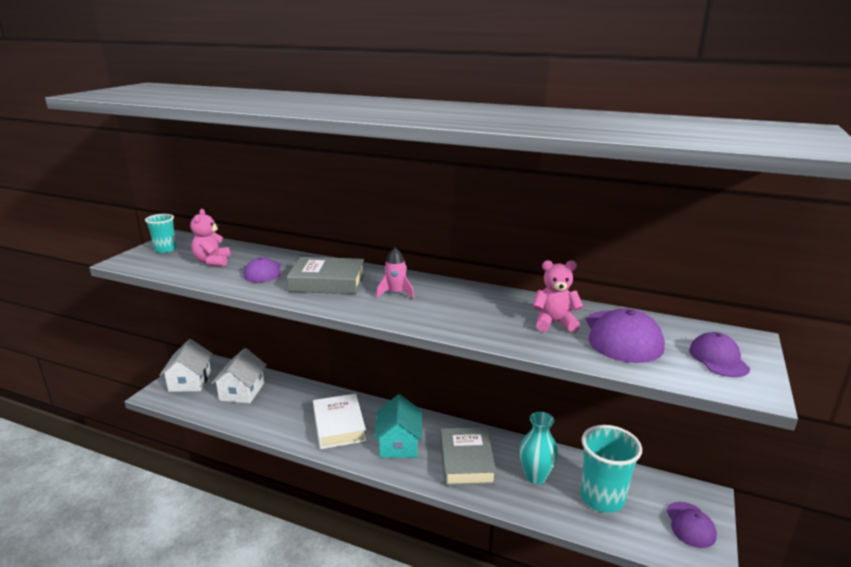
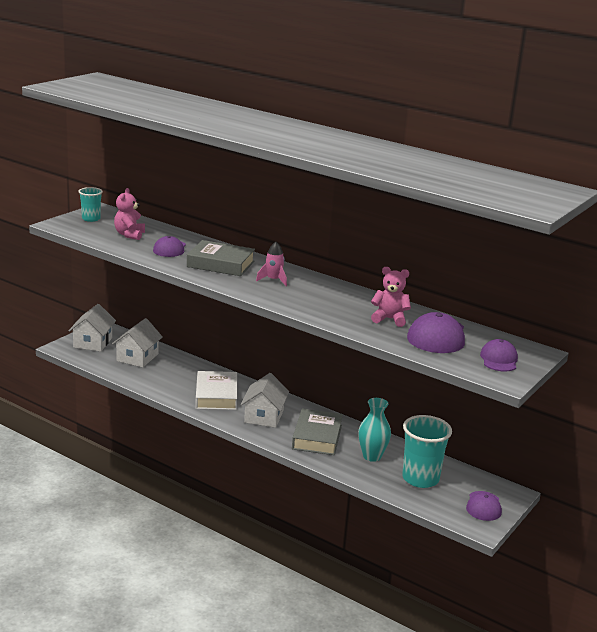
camera: 10 degrees right, 0 degrees up
turquoise house [374,394,422,458] -> white house [241,373,289,428]

